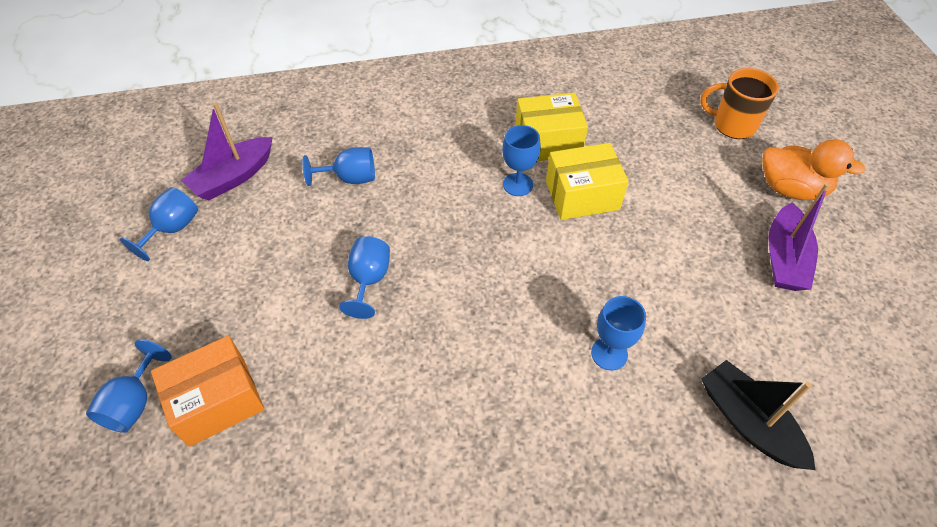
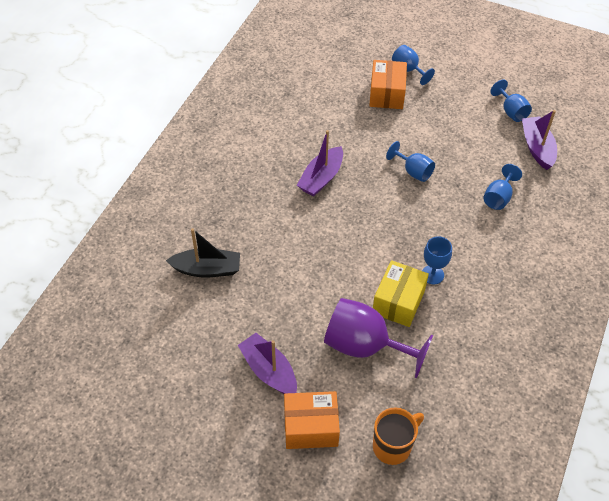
camera: 125 degrees right, 0 degrees up
yellow box [515,93,588,161] -> none
blue goblet [591,296,646,370] -> none
orange duck [762,139,866,200] -> orange box [284,391,340,449]
none -> purple boat [297,130,343,196]
none -> purple goblet [324,298,433,378]

